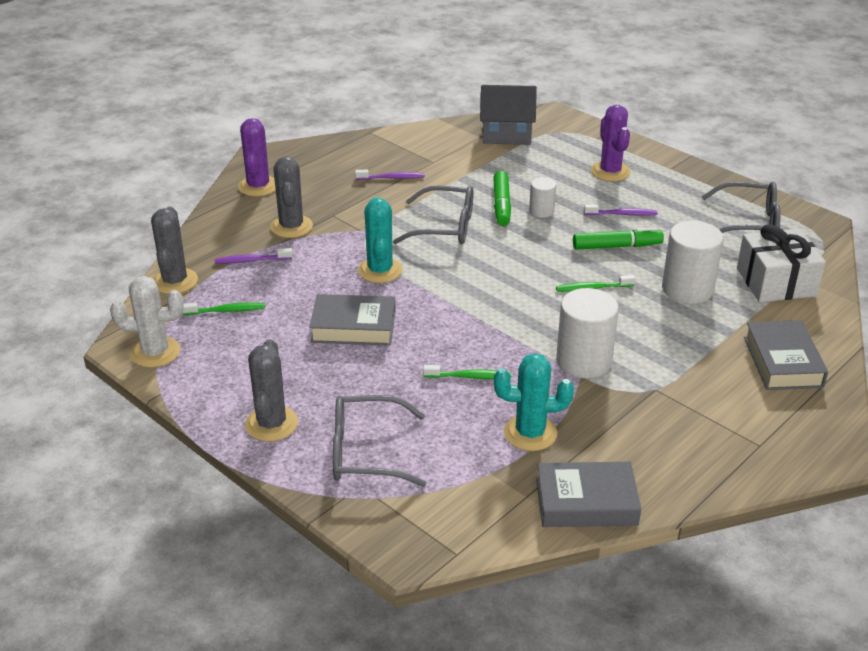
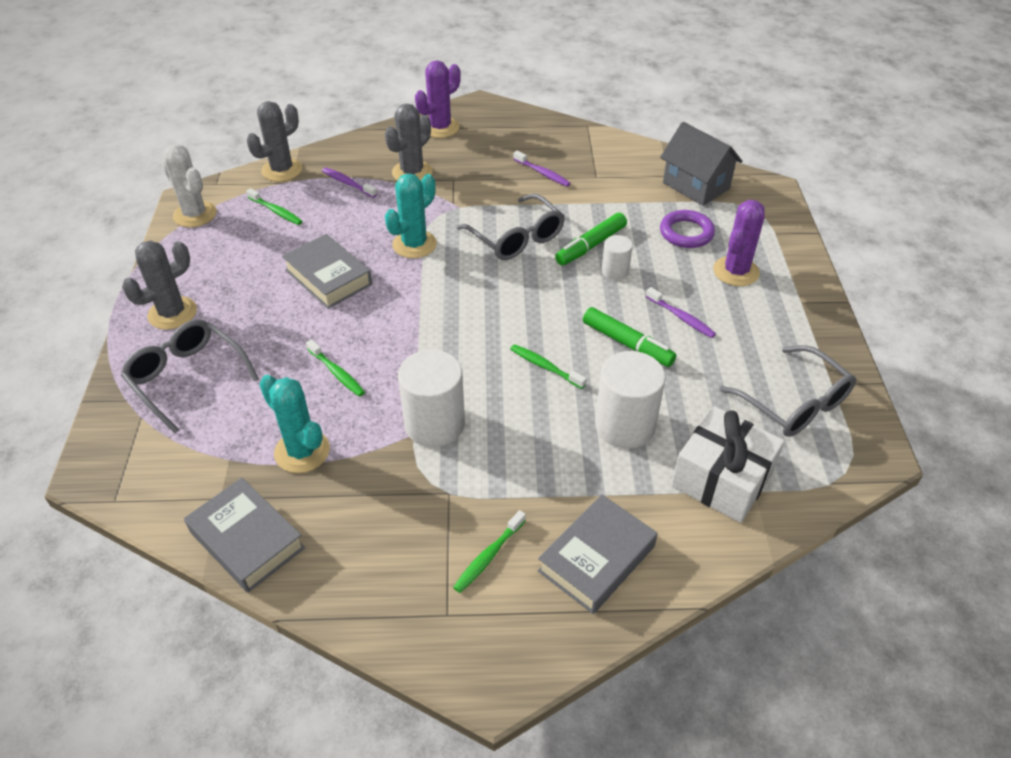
camera: 45 degrees right, 10 degrees up
none -> green toothbrush [453,510,526,593]
none -> purple ring [660,210,715,248]

